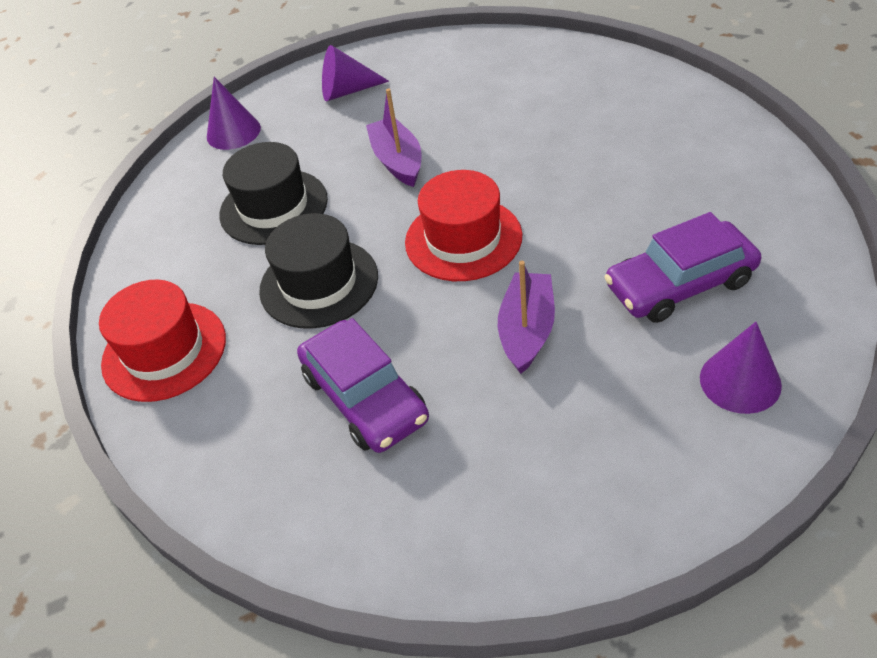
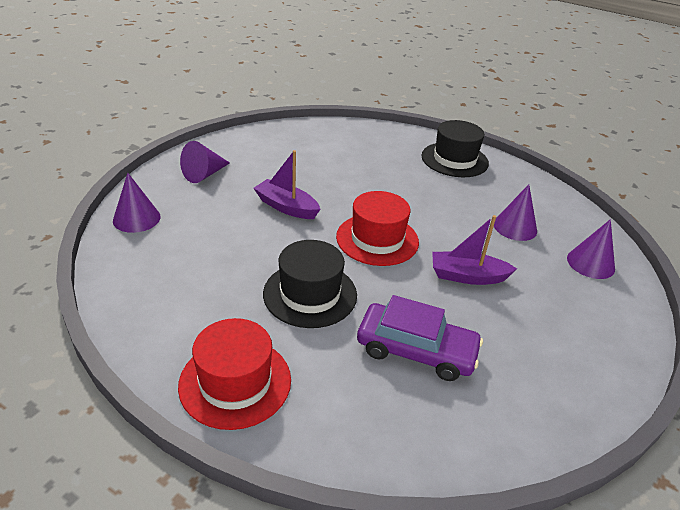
camera: 45 degrees left, 10 degrees down
black hat [219,142,328,245] -> black hat moved to [422,120,489,177]
purple boat [498,261,555,374] -> purple boat turned 60 degrees counterclockwise [432,215,517,285]
purple car [605,212,761,323] -> purple cone [494,184,537,241]

